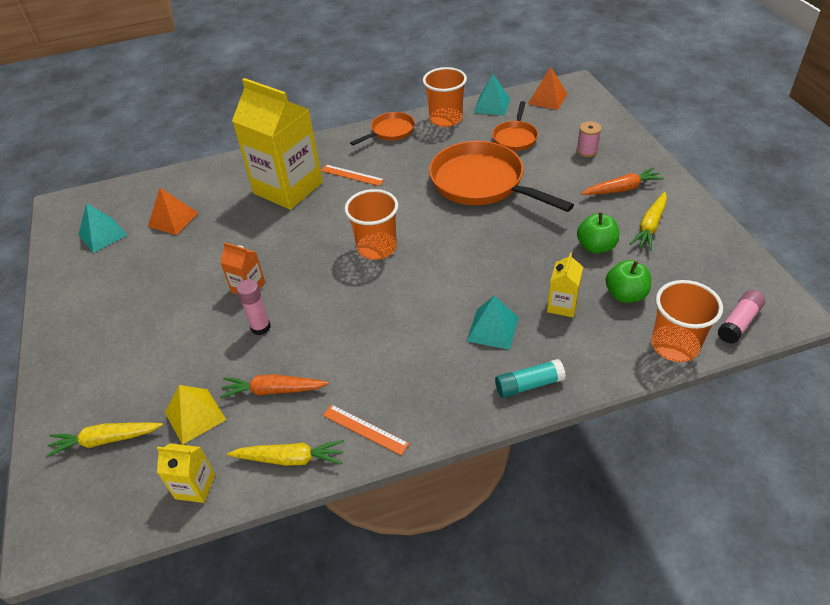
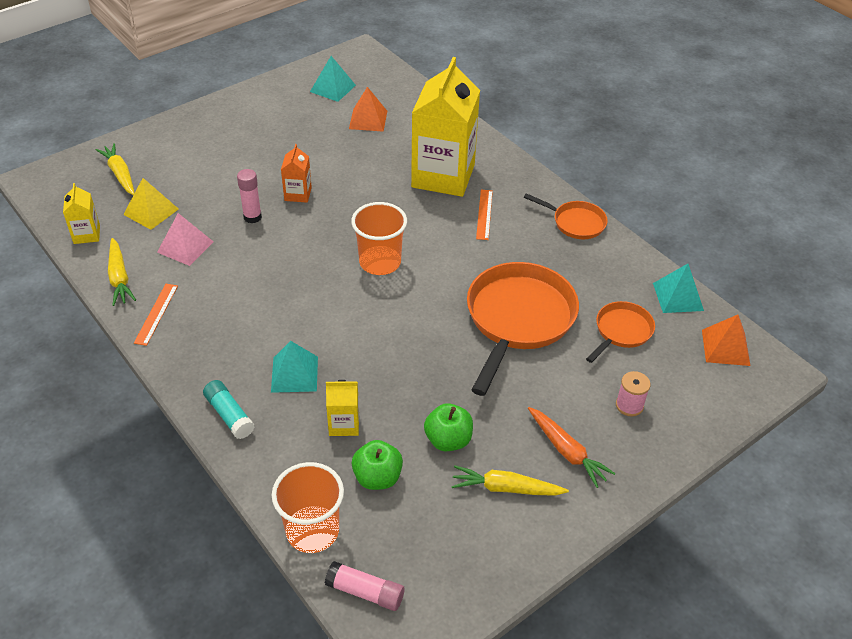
camera: 65 degrees right, 0 degrees up
orange carrot [219,374,329,398] -> pink pyramid [157,213,214,266]
orange cup [423,67,467,127] -> none
orange pan [492,101,538,151] -> orange pan turned 135 degrees clockwise [586,301,655,363]

